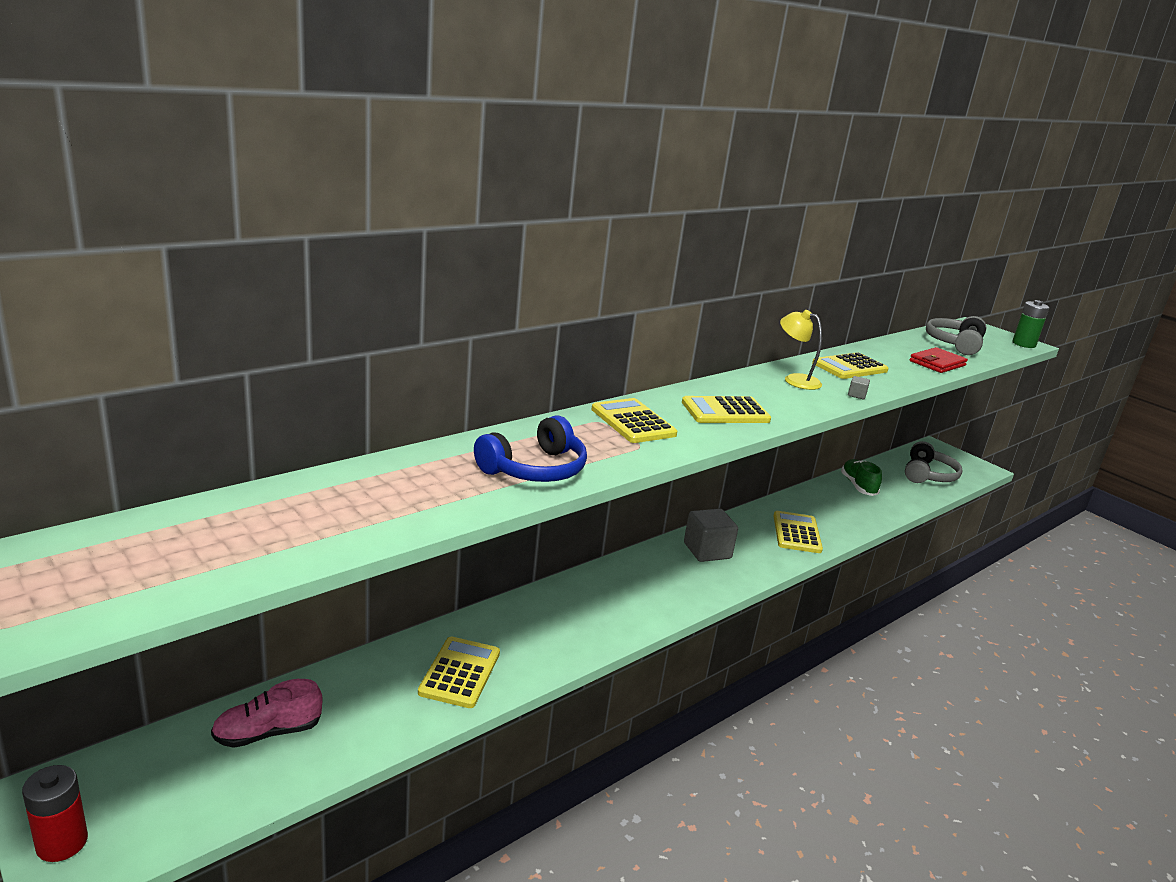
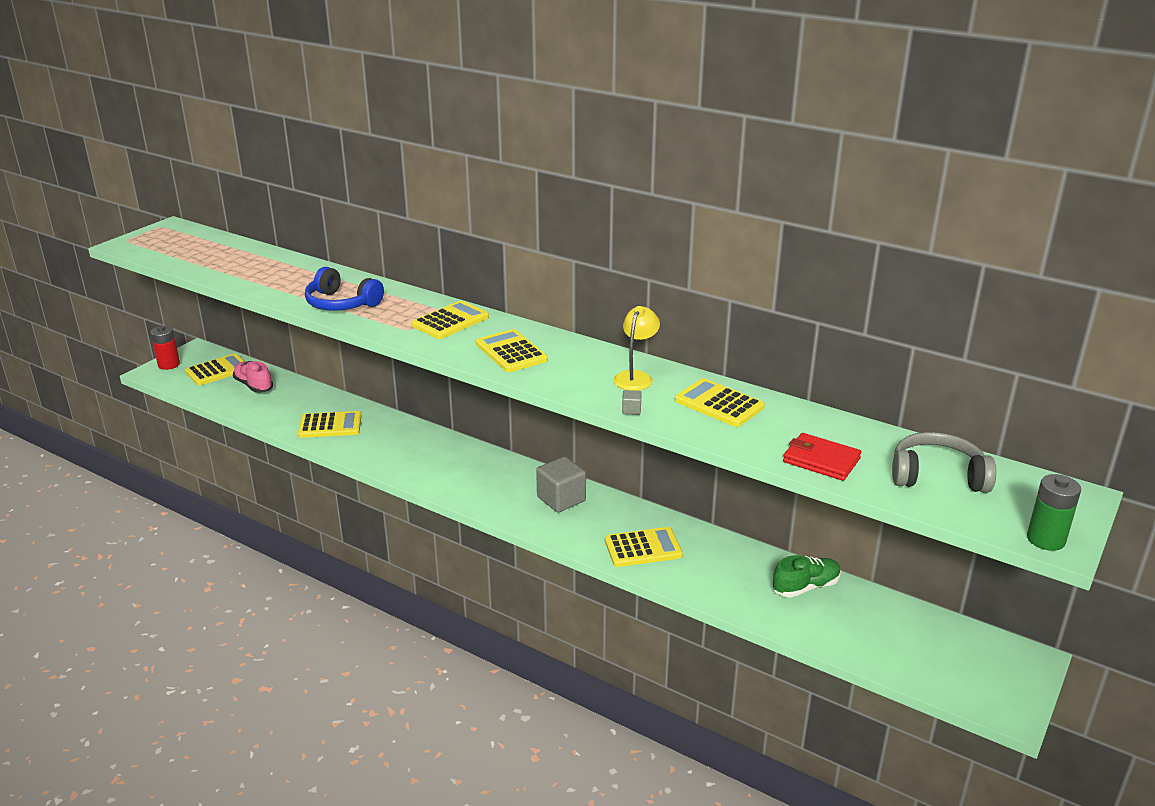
camera: 75 degrees right, 5 degrees up
grey headphones [905,441,963,483] -> none
none -> yellow calculator [185,353,244,386]

